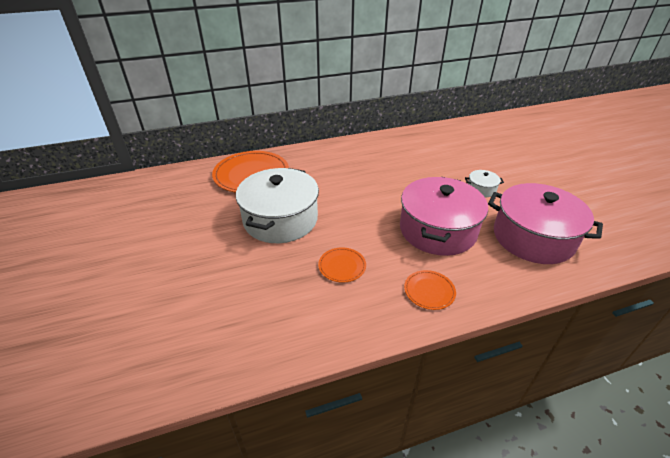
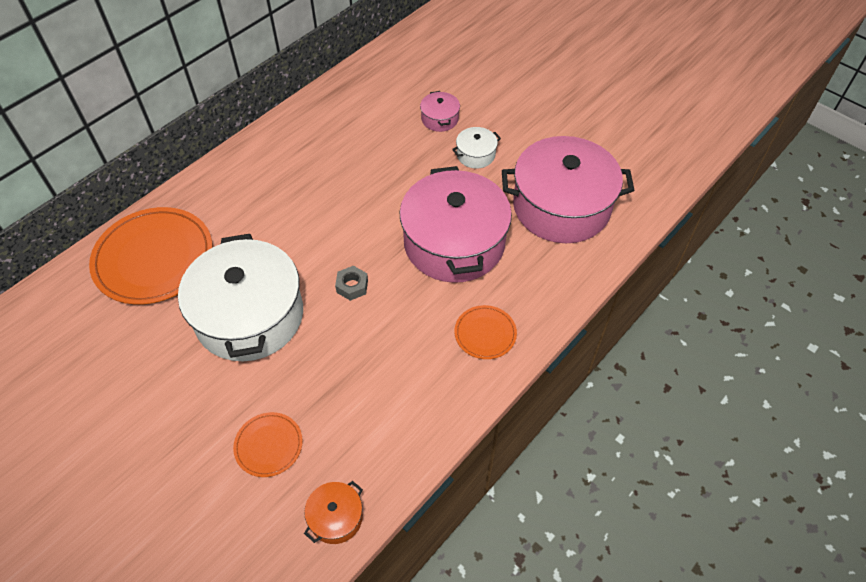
camera: 30 degrees left, 15 degrees up
orange plate [318,247,366,283] -> orange plate moved to [233,412,303,477]
none -> orange pot [304,481,363,544]
none -> grey nut [335,266,368,301]
none -> pink pot [420,91,460,132]

